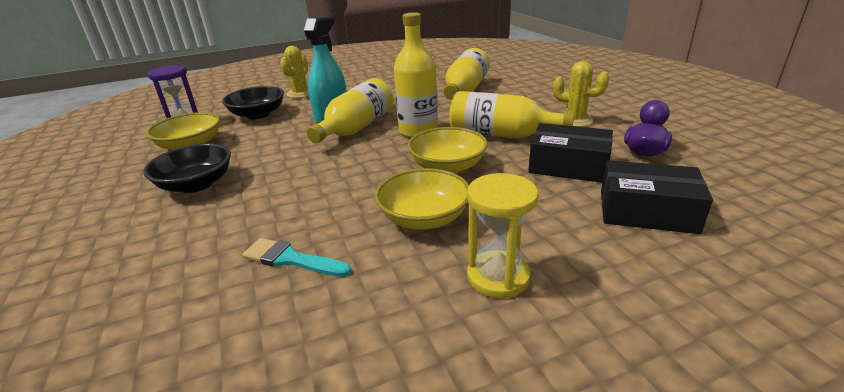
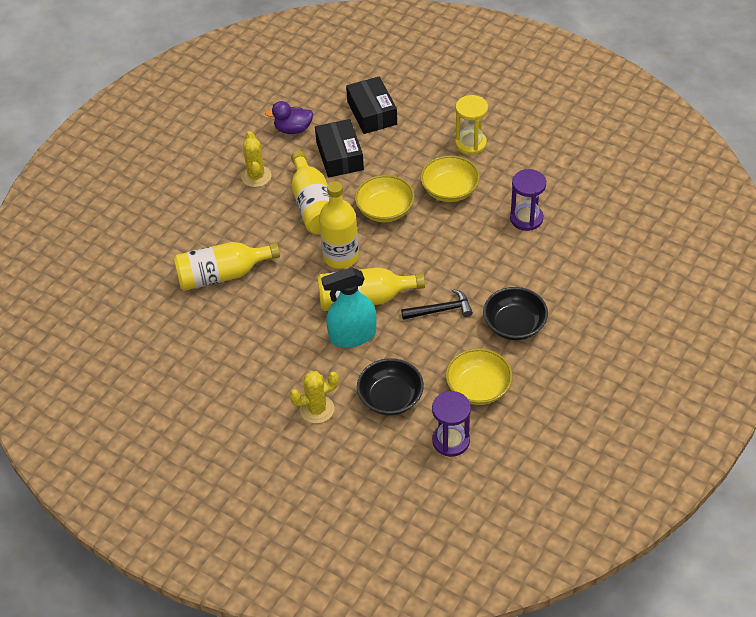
camera: 125 degrees left, 20 degrees up
turquoise brush [242,238,351,277] -> purple hourglass [510,169,546,231]
none -> black hammer [401,289,473,320]

